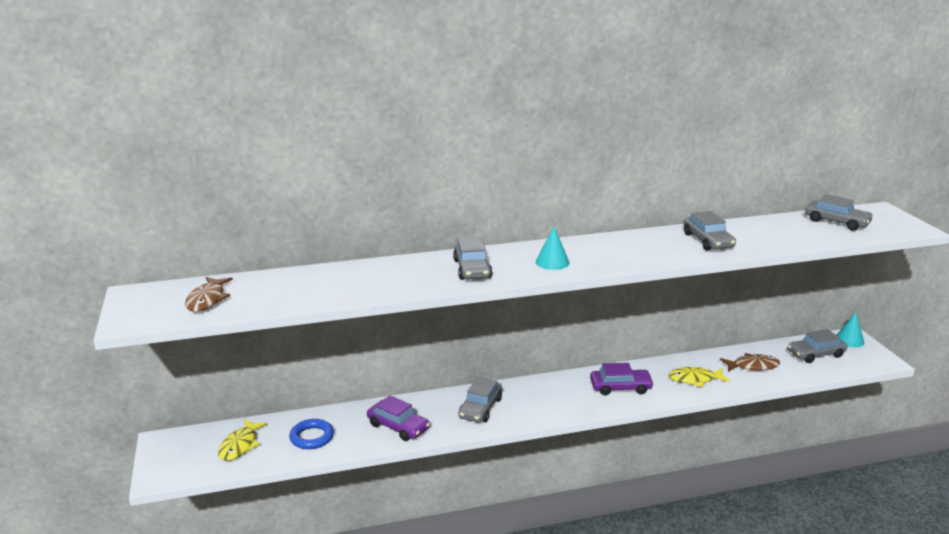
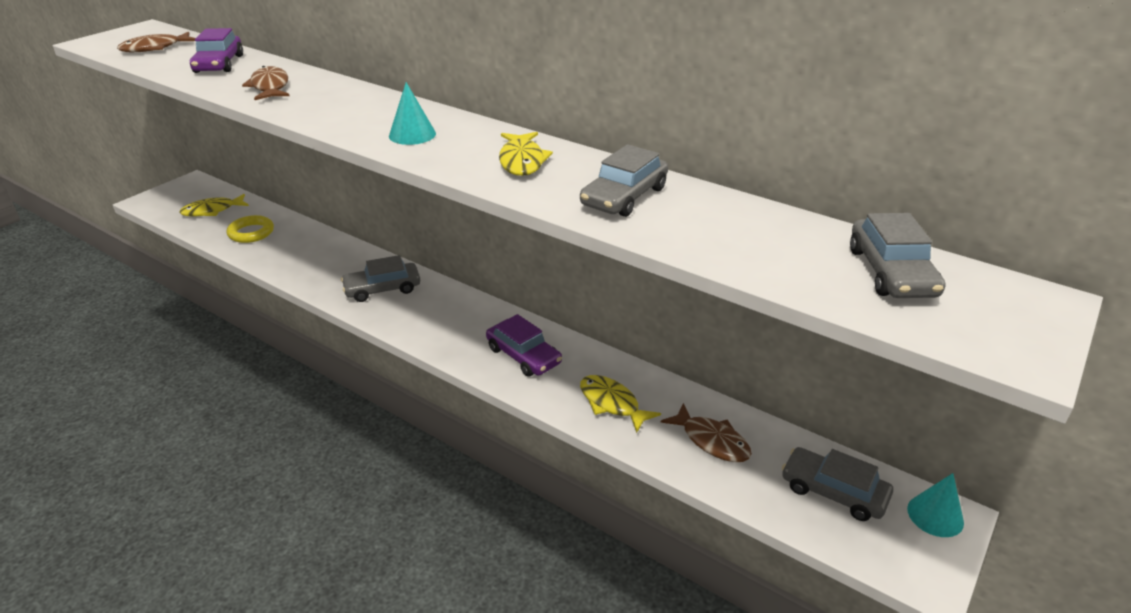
camera: 50 degrees right, 10 degrees up
blue ring [289,419,334,449] -> yellow ring [227,215,274,243]
purple car [367,395,430,441] -> purple car moved to [190,28,243,73]
grey car [453,237,492,280] -> none
none -> brown fish [242,66,289,100]
none -> yellow fish [499,132,553,176]

